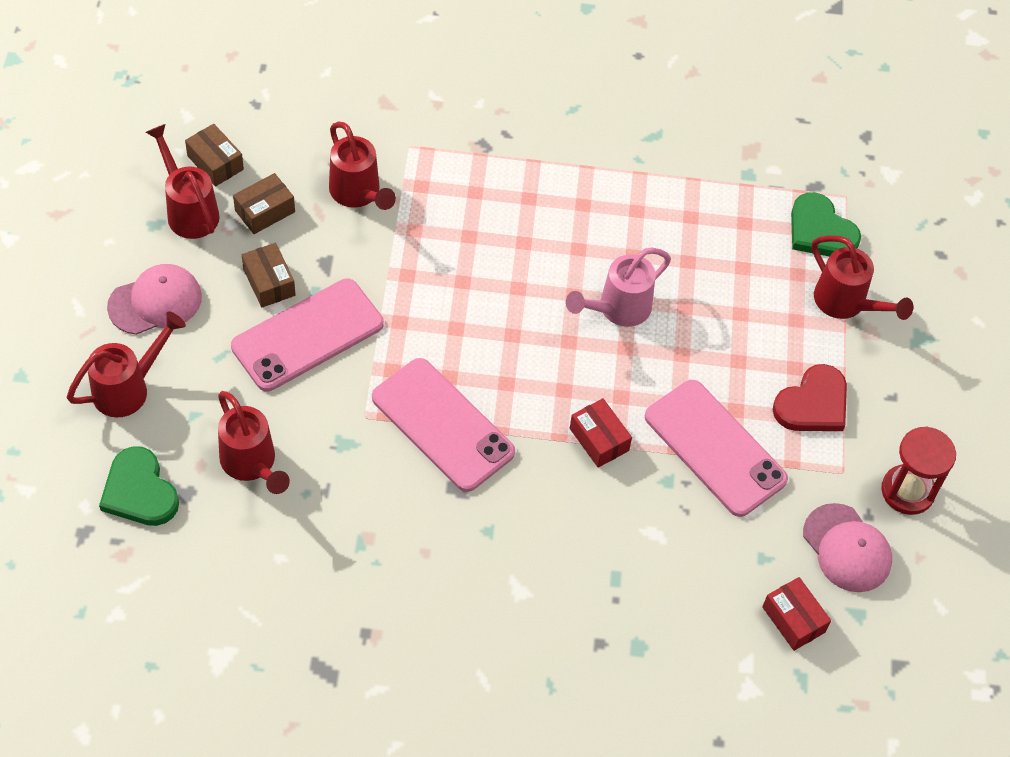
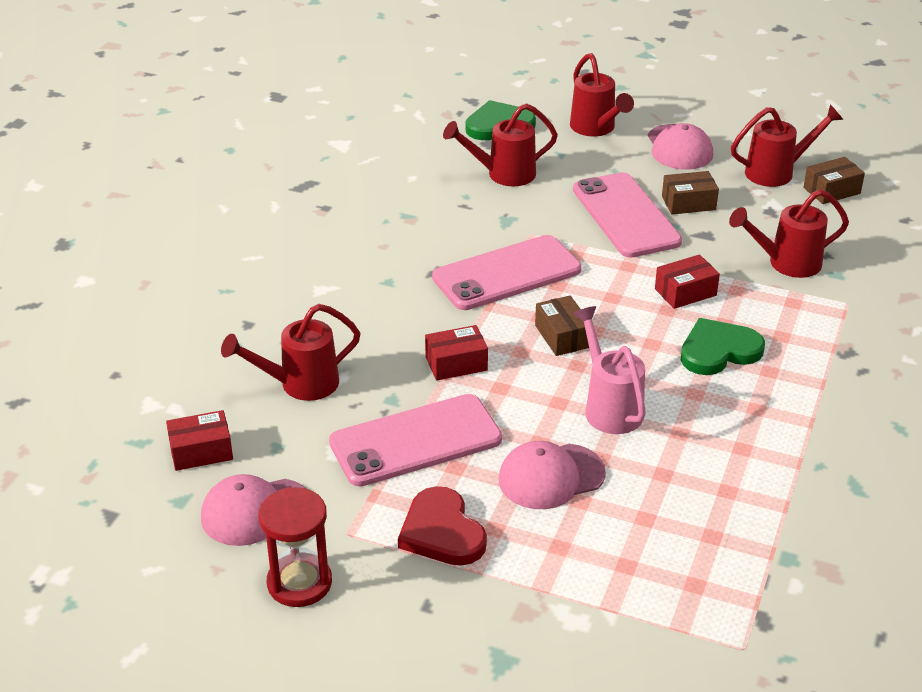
camera: 110 degrees right, 20 degrees down
brown box [233,173,295,234] -> brown box moved to [535,296,589,356]
green heart [791,192,861,257] -> green heart moved to [681,318,765,375]
red watering can [812,235,913,320] -> red watering can moved to [221,304,361,401]
none -> pink cap [499,441,606,509]
none -> red box [655,255,720,309]

